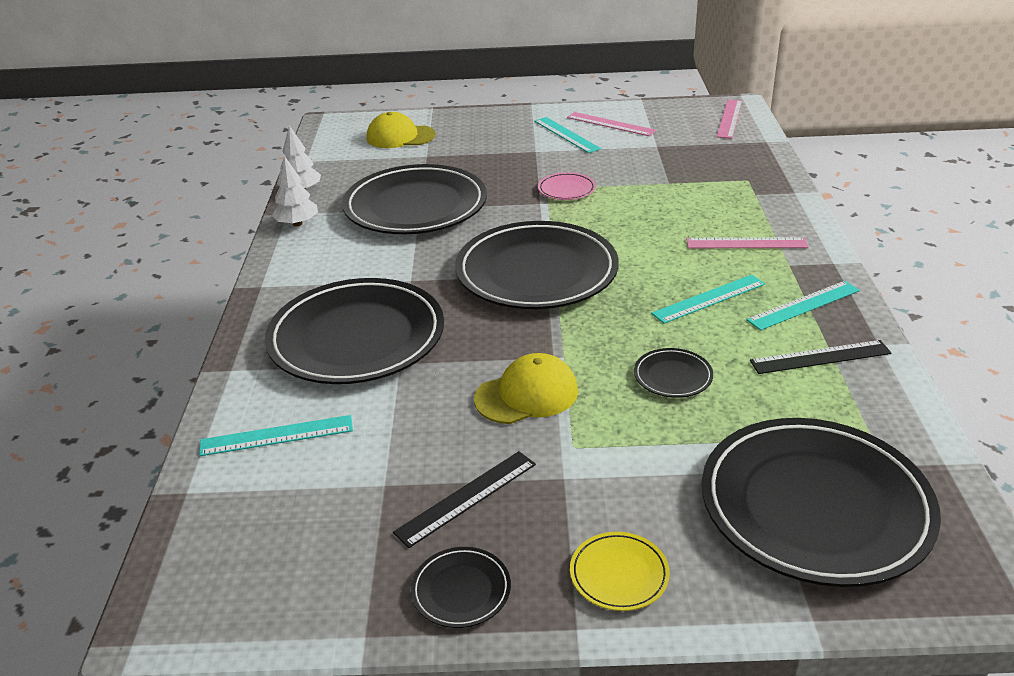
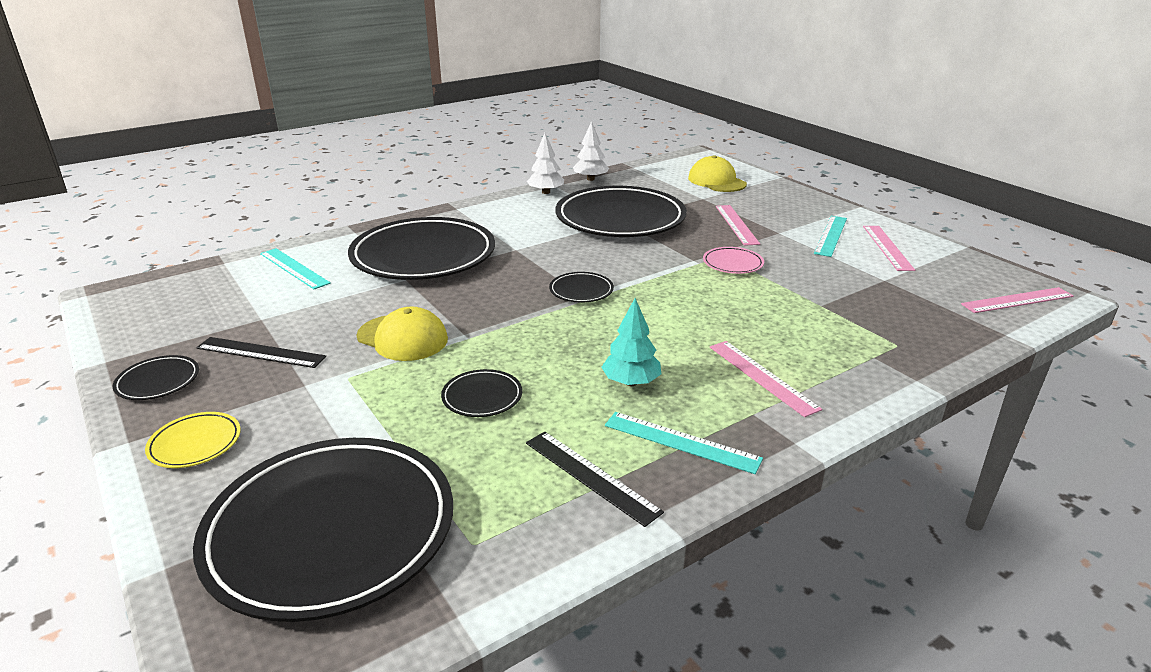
camera: 55 degrees right, 5 degrees down
black plate [455,221,619,309] -> black plate [549,272,614,302], size x0.41
turquoise ruler [651,275,765,324] -> turquoise tree [601,298,661,386]
none -> pink ruler [716,205,760,246]

